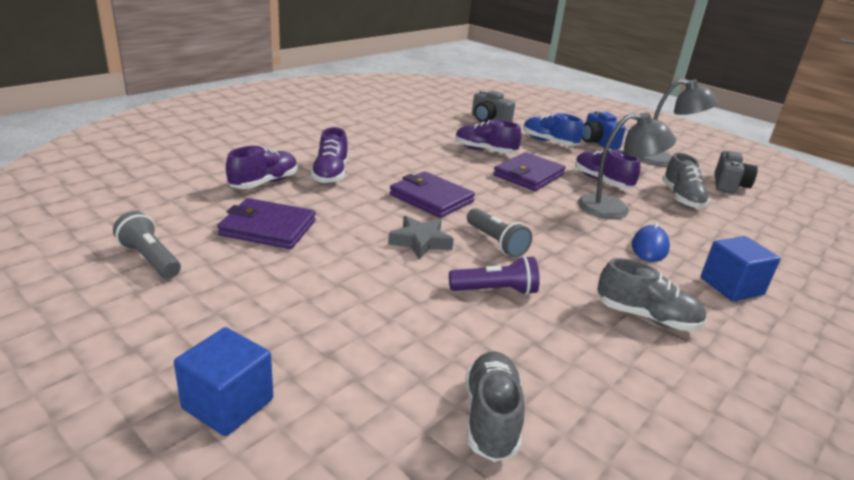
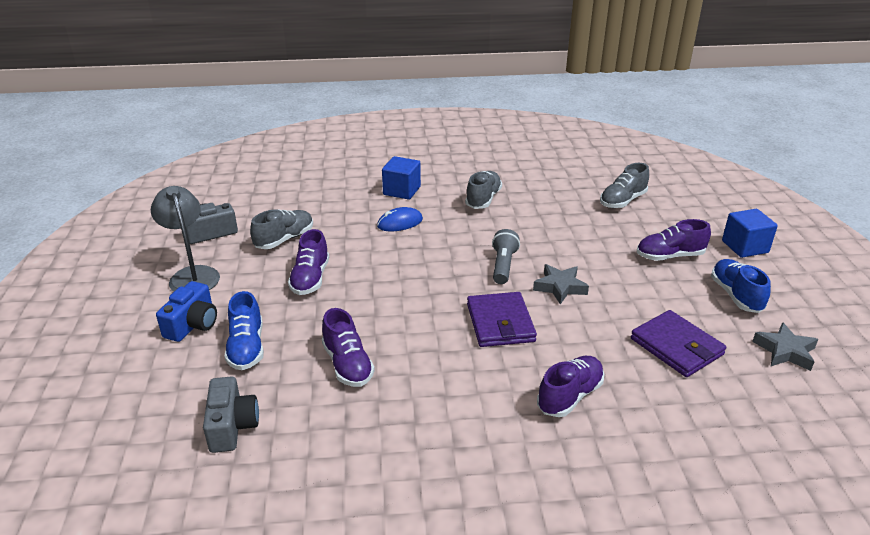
camera: 135 degrees left, 5 degrees up
grey flashlight [113,211,181,278] -> grey star [752,322,818,371]
purple shoe [226,146,298,189] -> purple shoe moved to [637,219,711,261]
purple flashlight [449,256,540,295] -> none
purple wallet [493,152,566,191] -> none
grey lamp [578,112,676,219] -> none
grey shoe [598,258,706,331] -> grey shoe turned 45 degrees clockwise [465,171,502,209]
none -> blue shoe [711,259,771,313]

